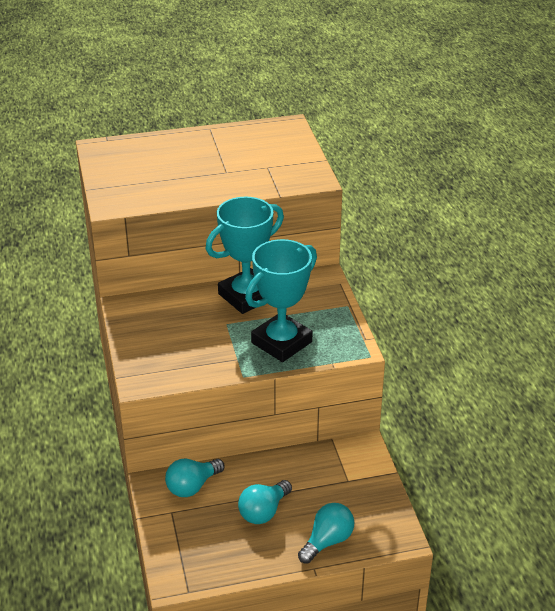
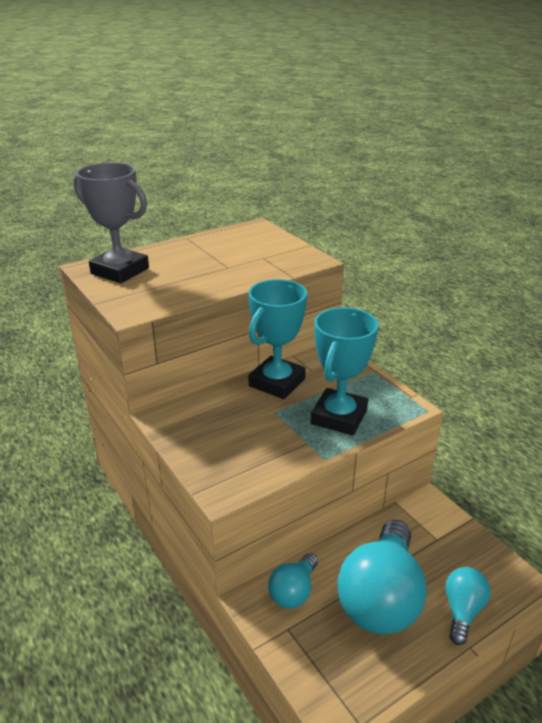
camera: 20 degrees left, 5 degrees down
turquoise light bulb [238,480,292,524] -> turquoise light bulb [337,520,427,634], size x1.96
none -> grey trophy [74,162,149,283]

